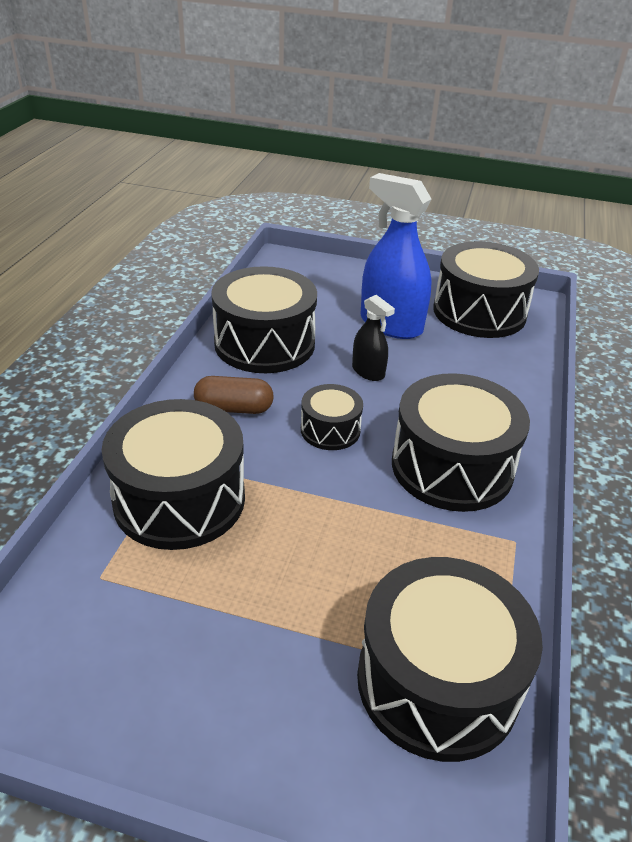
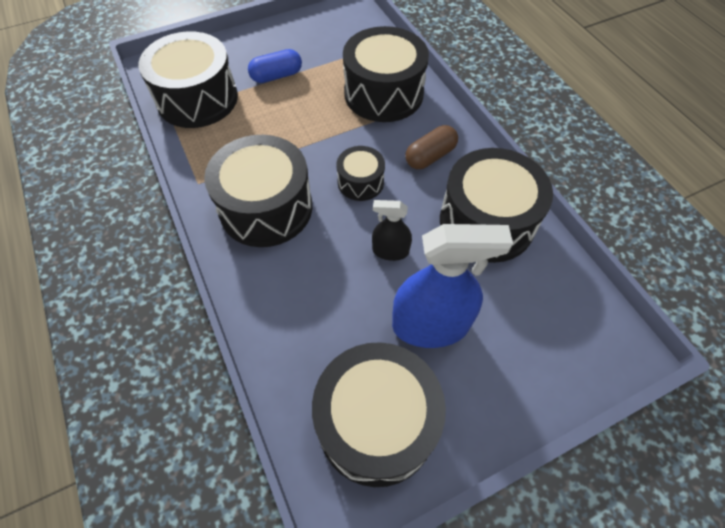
camera: 140 degrees right, 20 degrees up
none -> blue capsule [248,49,302,83]

